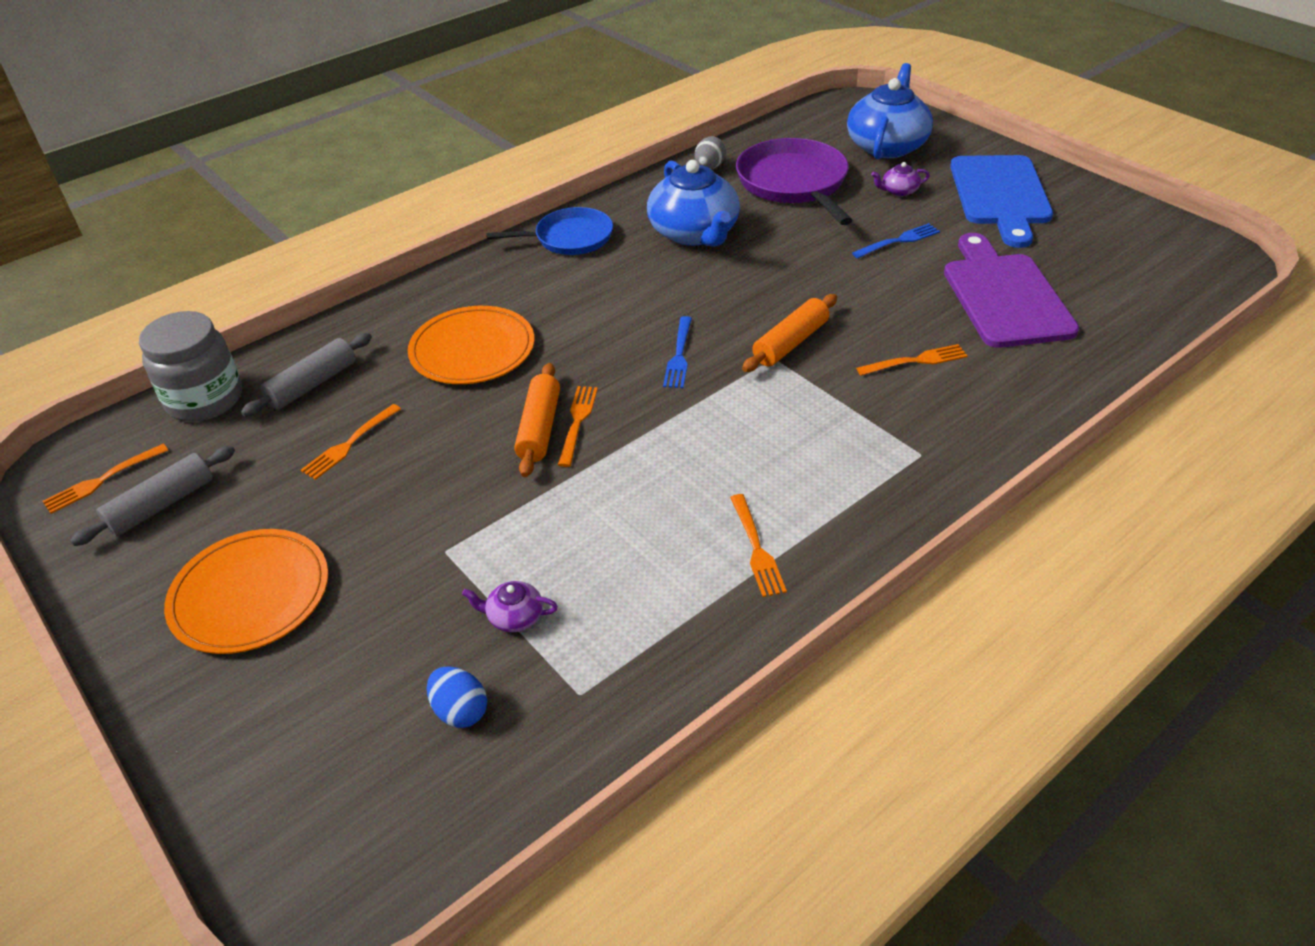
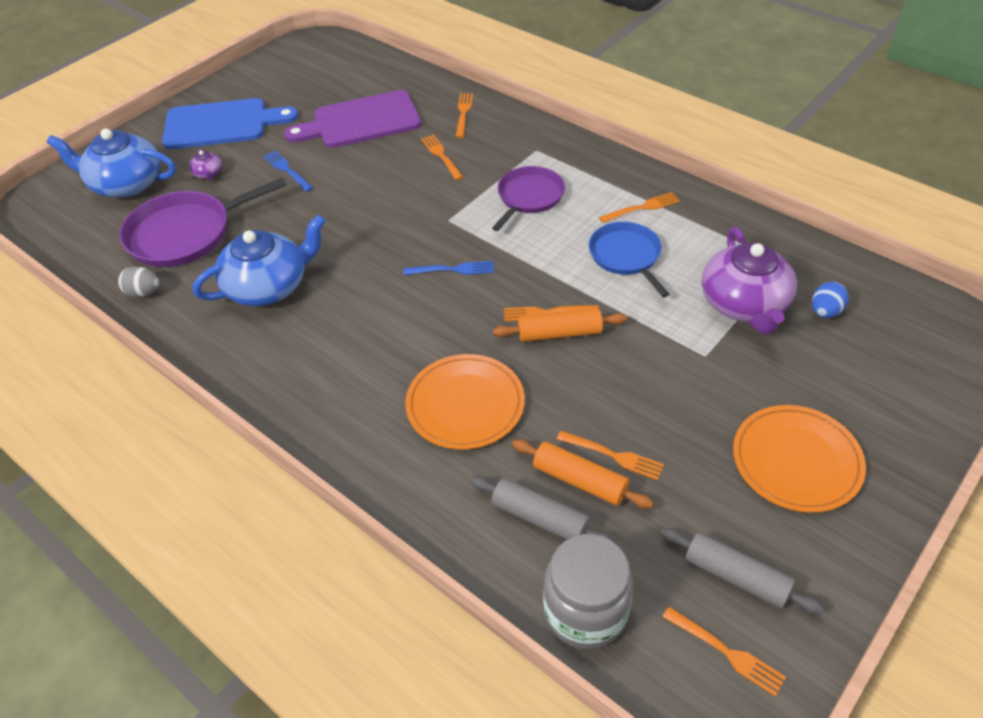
camera: 100 degrees left, 5 degrees up
purple teapot [462,581,558,632] -> purple teapot [702,227,797,335], size x2.37
blue pan [487,207,613,255] -> blue pan moved to [589,222,669,297]
orange rolling pin [742,294,837,372] -> orange rolling pin moved to [512,439,653,509]
none -> orange fork [456,93,473,138]
none -> purple pan [492,166,565,231]

